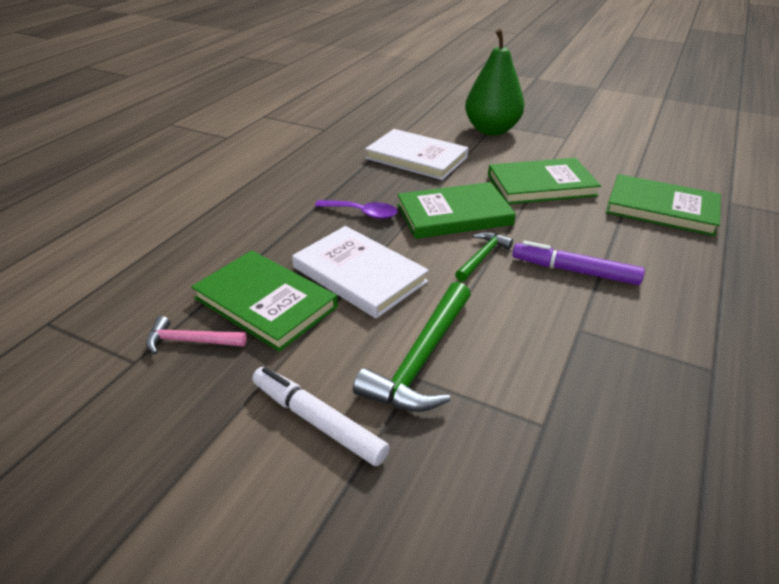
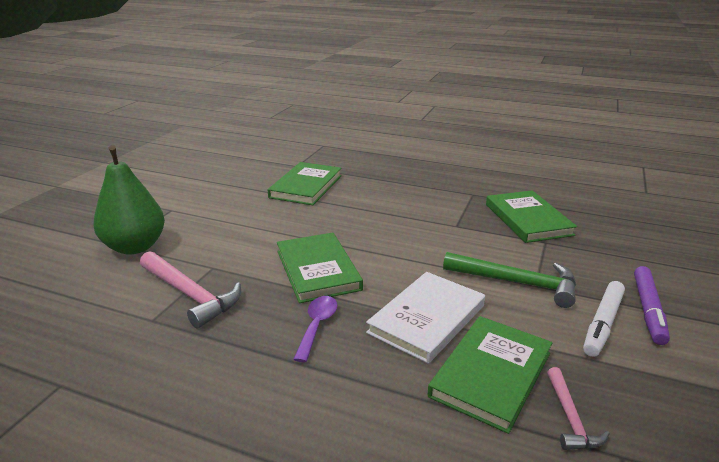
camera: 95 degrees left, 10 degrees down
white book [365,129,468,180] -> pink hammer [140,251,241,328]
green hammer [455,232,513,282] -> none
green book [488,158,601,204] -> green book moved to [486,190,577,243]
purple marker [512,241,645,285] -> purple marker moved to [634,266,670,345]

